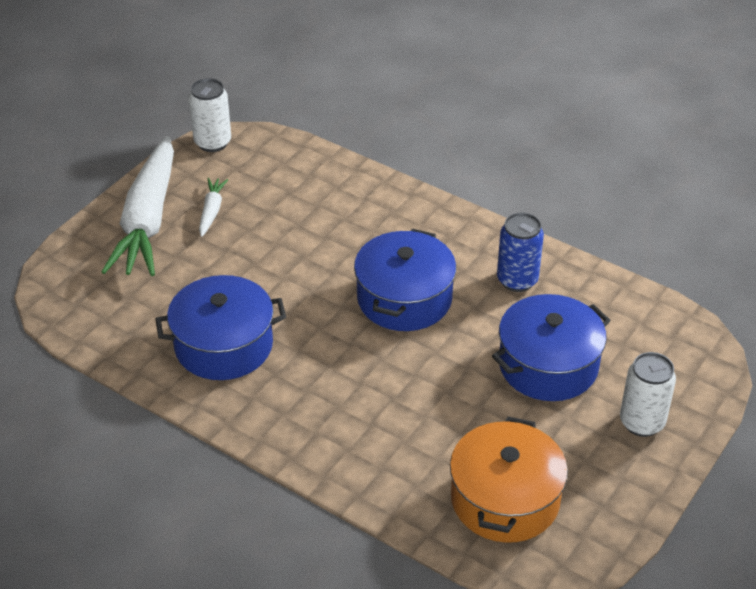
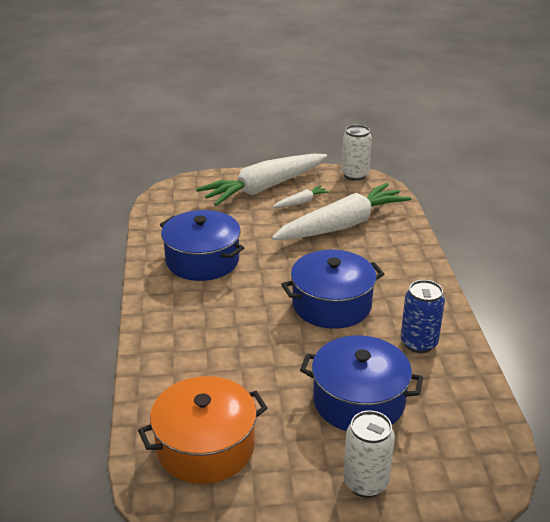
camera: 50 degrees right, 10 degrees down
none -> white carrot [272,183,412,240]

